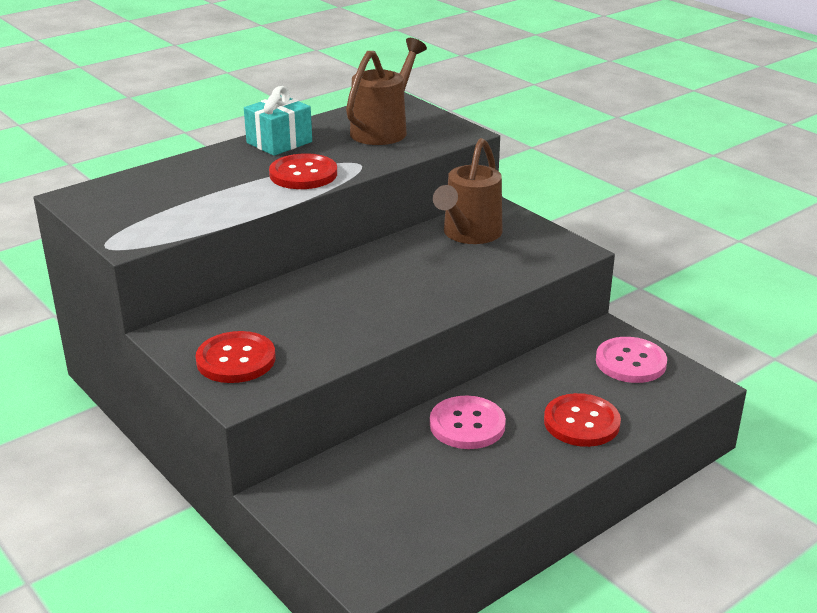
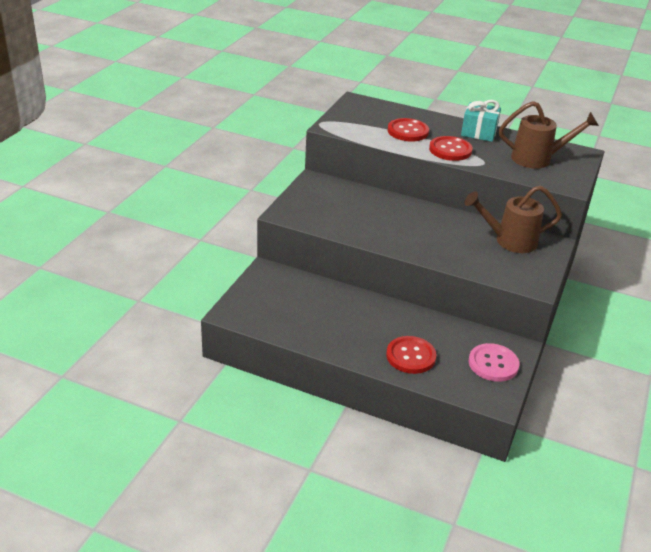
camera: 60 degrees right, 5 degrees up
red button [196,331,275,383] -> red button moved to [388,118,429,141]
pink button [430,396,506,449] -> none

